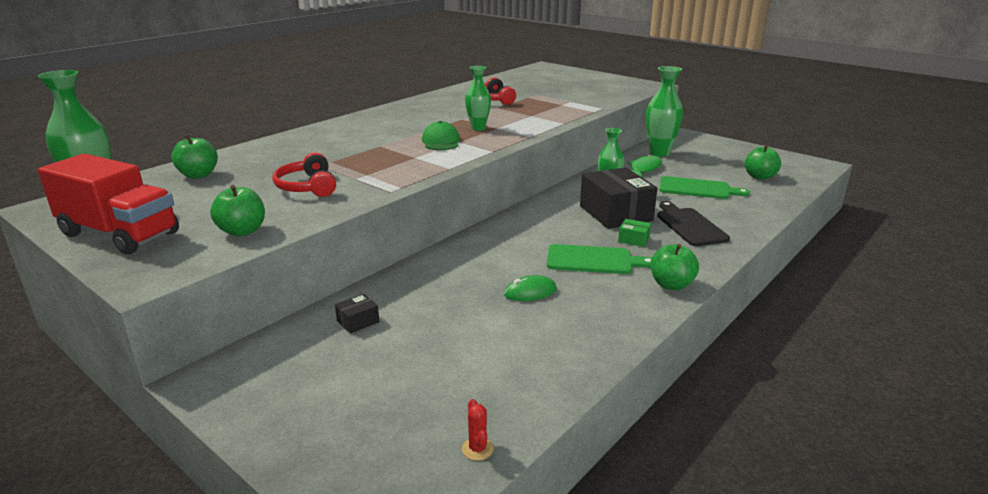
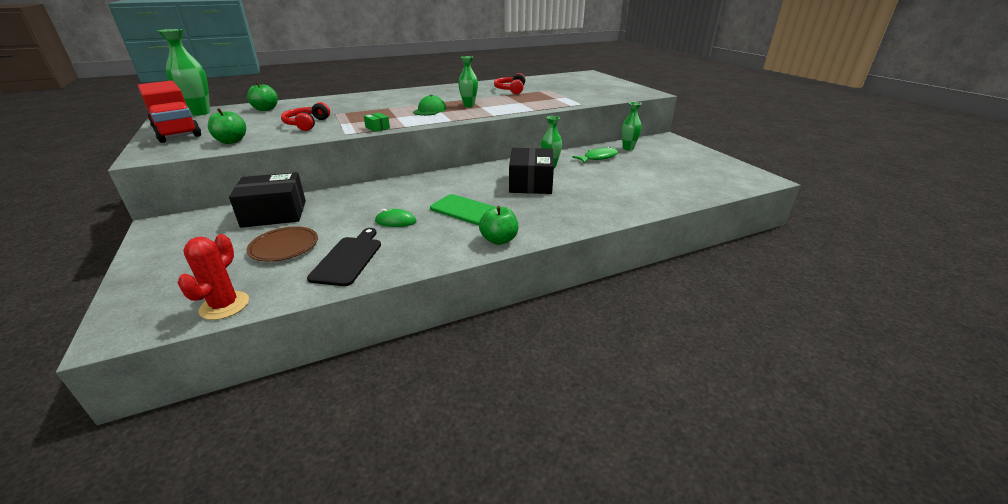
camera: 25 degrees right, 5 degrees up
black box [335,294,379,334] -> black box [229,172,306,228], size x2.39
red cactus [462,399,494,461] -> red cactus [178,234,249,320], size x1.95
green box [618,219,651,247] -> green box moved to [364,113,390,132]
green vase [646,66,683,157] -> green vase [621,102,642,151], size x0.64
black cutting board [657,201,730,246] -> black cutting board moved to [307,228,381,286]
green cutting board [659,176,750,199] -> none
green apple [745,145,781,180] -> none
none -> brown plate [247,226,318,262]

